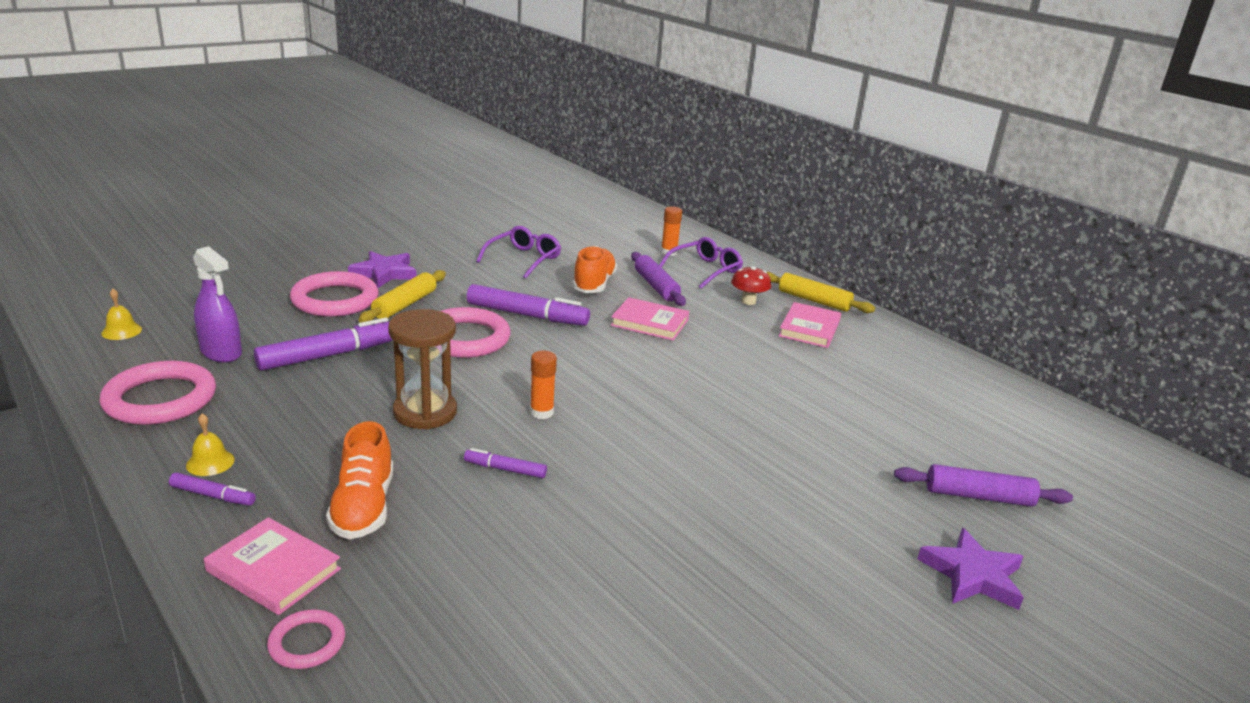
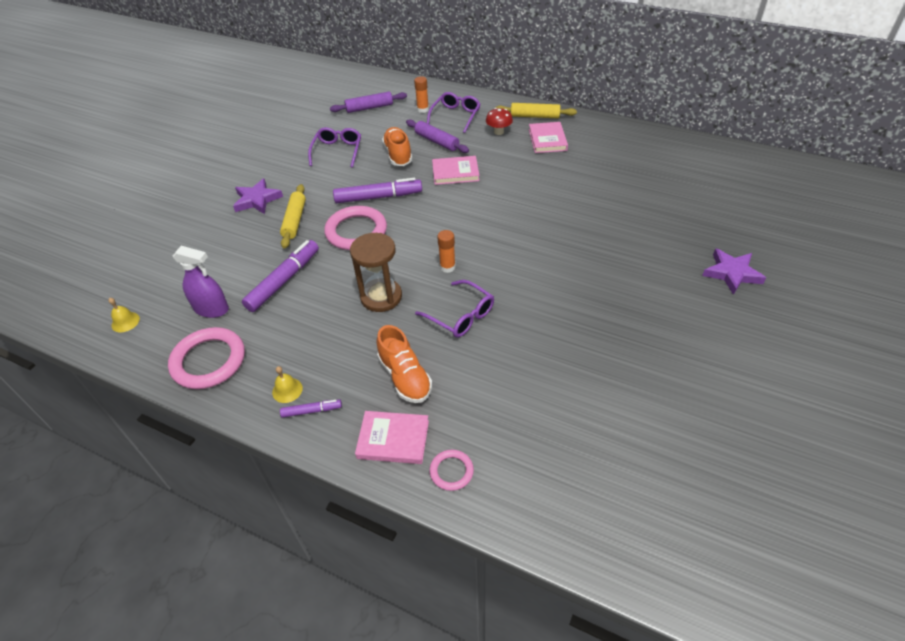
camera: 20 degrees left, 20 degrees up
pink ring [290,271,379,317] -> none
purple marker [464,448,547,478] -> purple glasses [415,280,494,337]
purple rolling pin [894,464,1073,507] -> purple rolling pin moved to [330,92,407,113]

